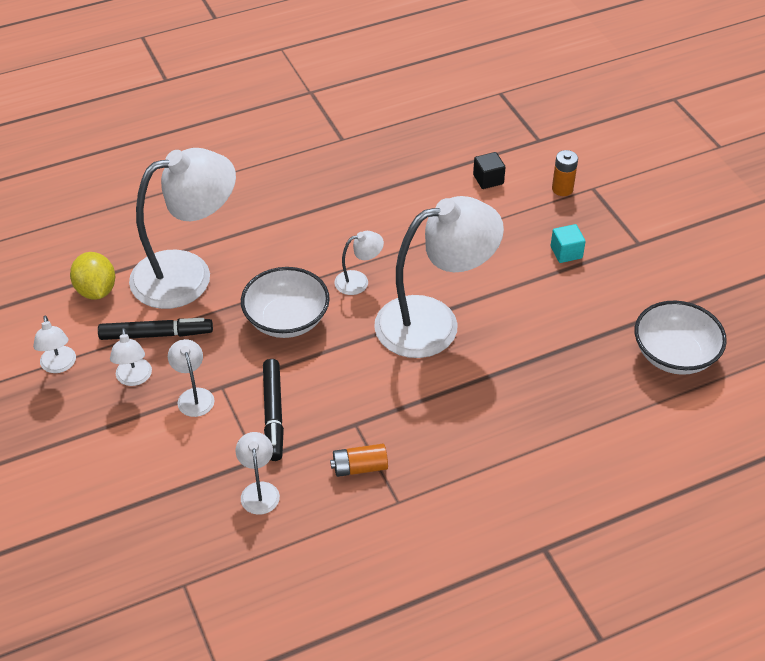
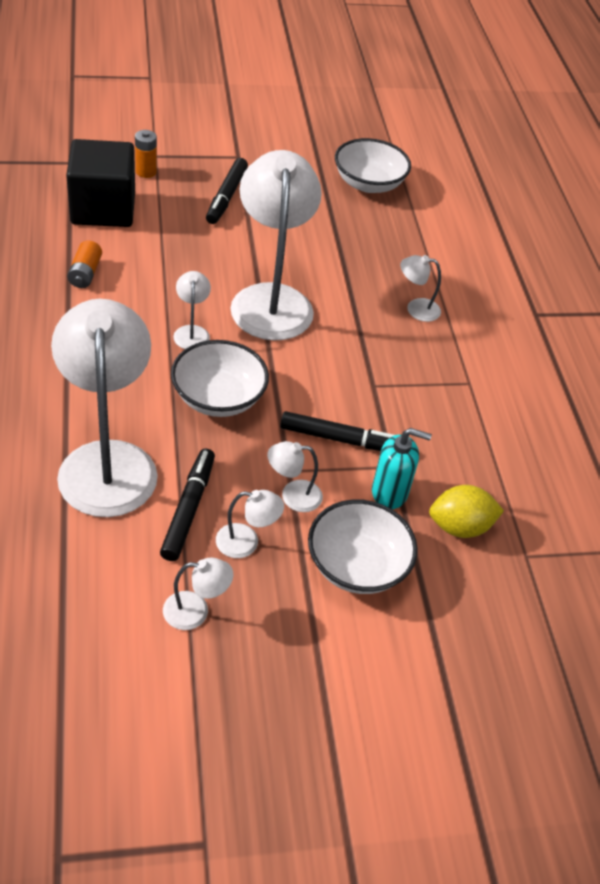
camera: 80 degrees left, 0 degrees up
yellow lemon [70,252,115,300] -> yellow lemon moved to [429,485,504,538]
white lamp [236,432,280,515] -> white lamp moved to [400,255,441,322]
orange battery [330,444,388,477] -> orange battery moved to [67,240,102,288]
black cube [473,152,506,189] -> black cube [66,139,135,227], size x2.40
turquoise cube [551,224,586,263] -> black marker [206,158,248,224]
none -> white bowl [308,499,418,594]
none -> turquoise soap dispenser [372,428,432,509]

